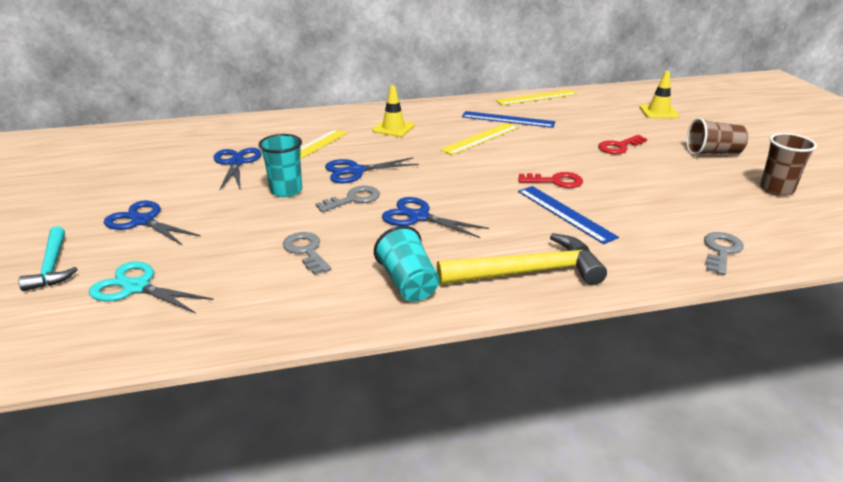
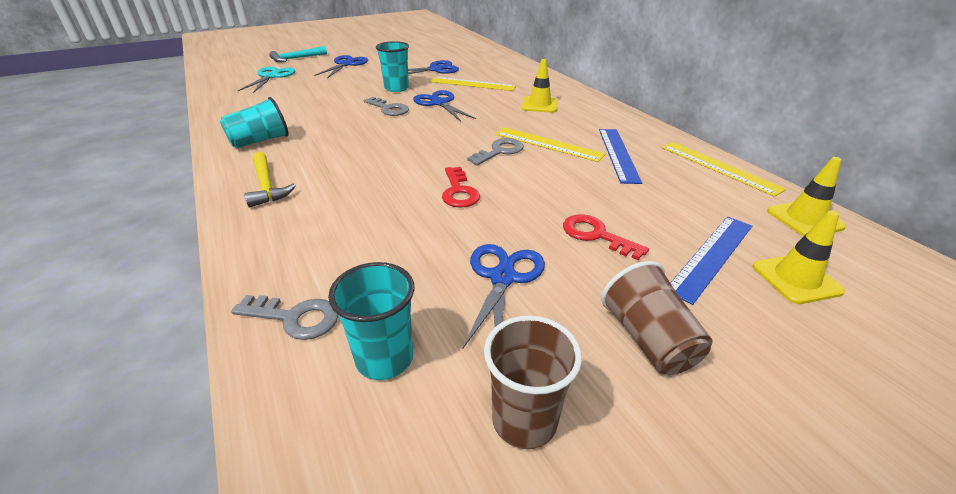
camera: 75 degrees right, 5 degrees up
grey key [283,232,331,275] -> grey key moved to [467,138,524,166]
blue scissors [382,197,489,238] -> blue scissors moved to [463,244,545,348]
yellow hammer [437,233,607,285] -> yellow hammer [244,152,296,207], size x0.62
blue ruler [518,186,619,244] -> blue ruler moved to [671,216,752,305]
none -> turquoise cup [328,262,415,380]
none -> yellow traffic cone [767,157,846,236]

